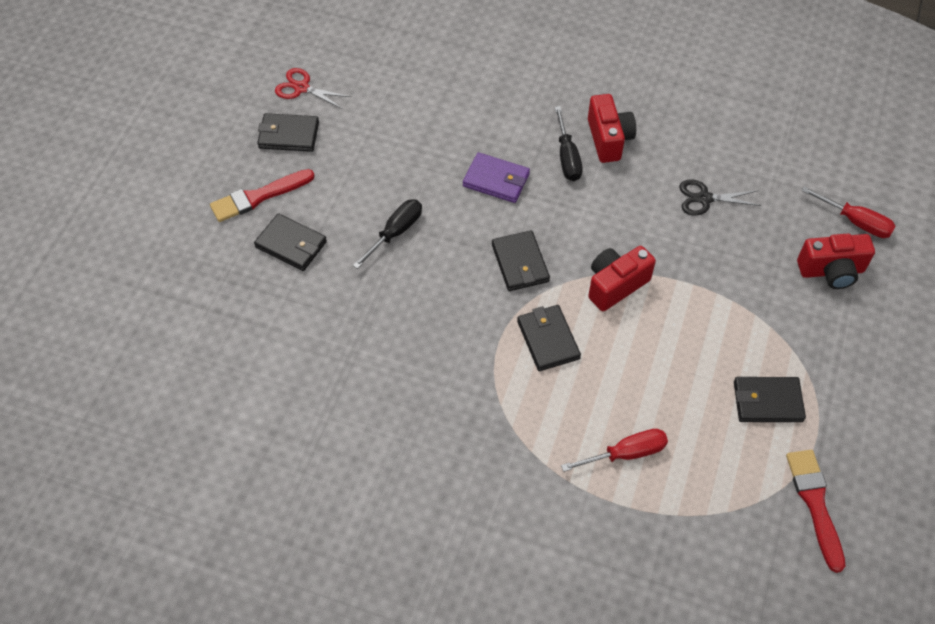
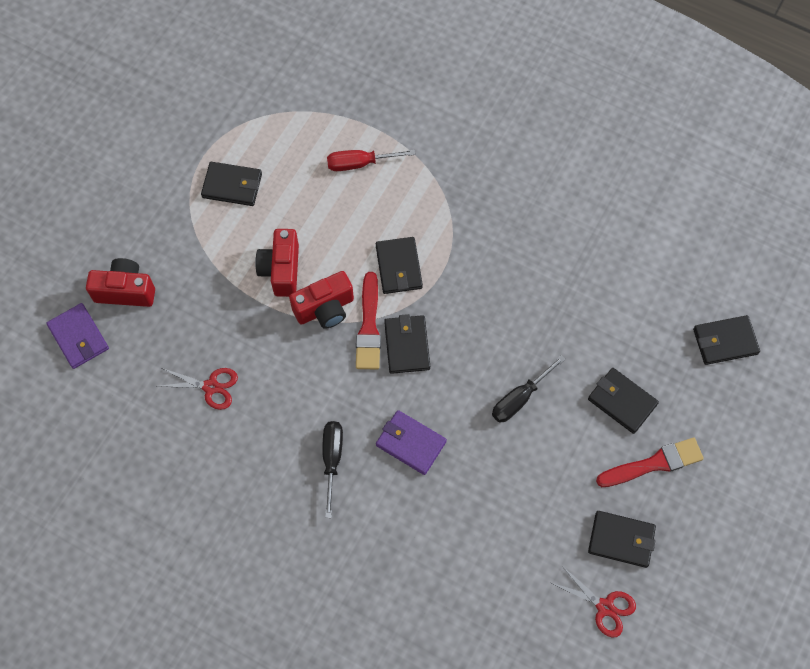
camera: 170 degrees left, 10 degrees up
red camera [588,94,636,163] -> red camera moved to [255,229,299,297]
black scissors [680,180,761,216] -> red scissors [158,368,238,410]
red brush [786,450,845,573] -> red brush moved to [356,272,381,370]
red screwdriver [802,186,896,238] -> purple wallet [46,303,109,369]
none -> black wallet [693,315,760,365]

